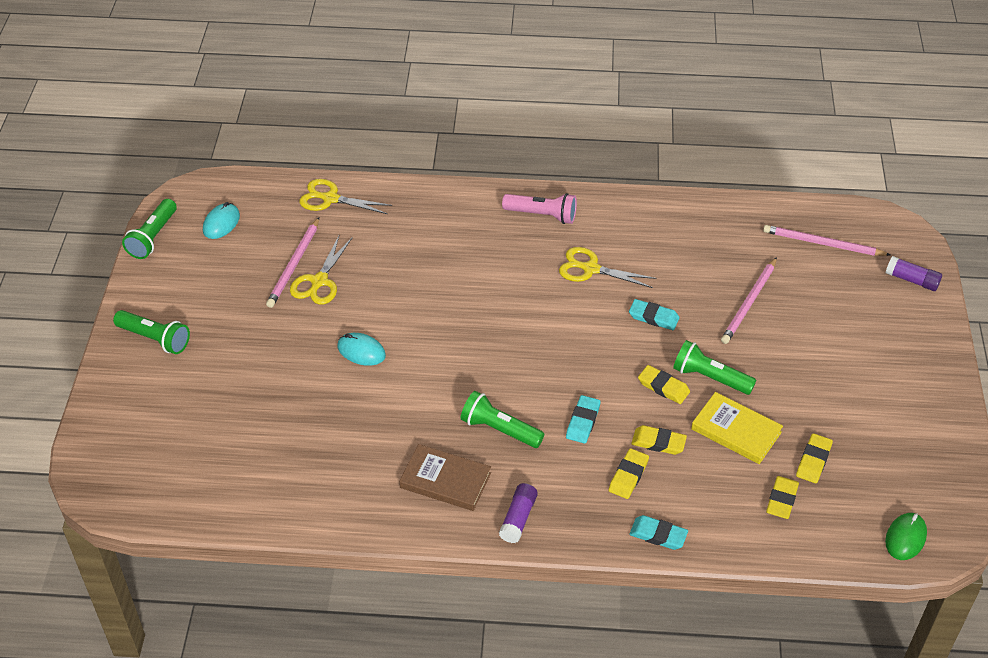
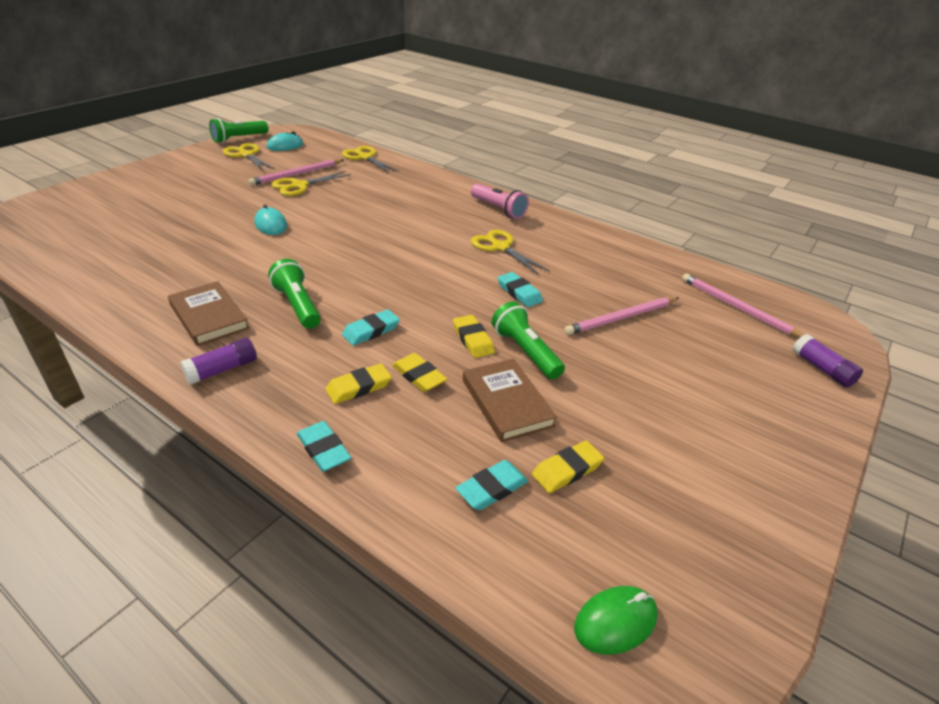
camera: 30 degrees right, 10 degrees down
green flashlight [113,310,190,354] -> none
yellow book [691,392,783,464] -> brown book [463,359,557,442]
yellow eraser [766,476,799,519] -> turquoise eraser [455,460,528,510]
none -> yellow scissors [223,143,275,171]

